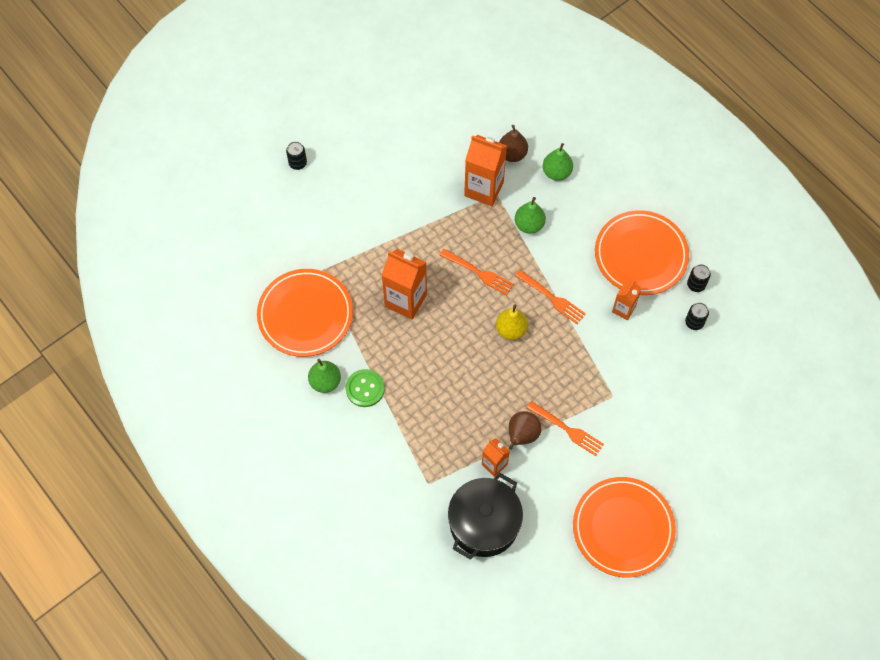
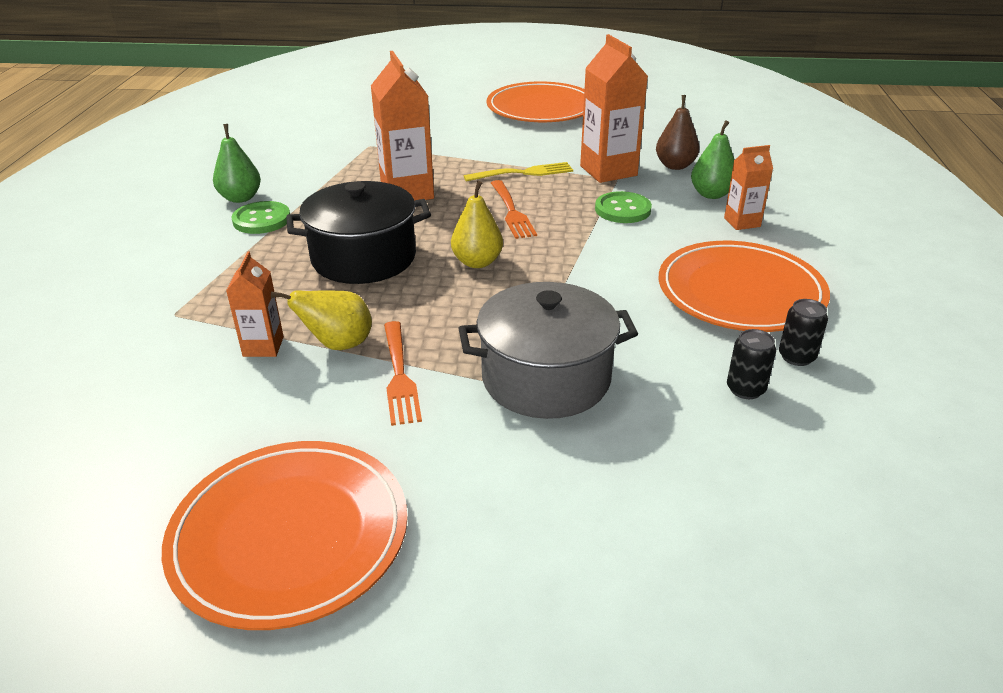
camera: 45 degrees right, 30 degrees down
orange plate [257,269,353,357] -> orange plate moved to [487,82,584,122]
black can [286,141,307,170] -> none
black pot [448,473,523,560] -> black pot moved to [286,181,431,284]
brown pear [509,411,541,450] -> yellow pear [271,290,372,350]
green pear [515,197,546,234] -> green button [595,191,652,223]
orange fork [515,270,586,324] -> none
orange carton [612,280,642,320] -> orange carton moved to [724,145,773,230]
none -> grey pot [458,282,638,419]
none -> yellow fork [464,162,573,182]

